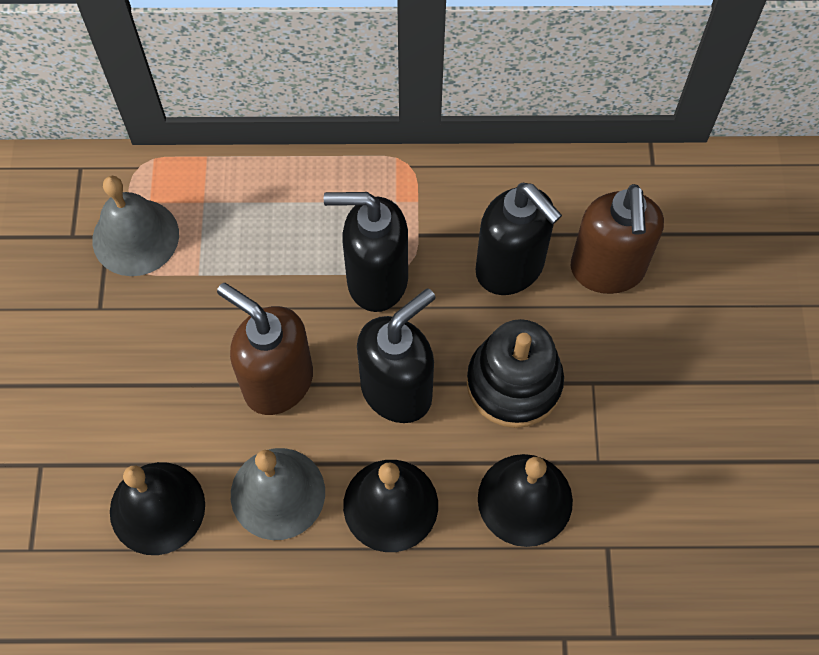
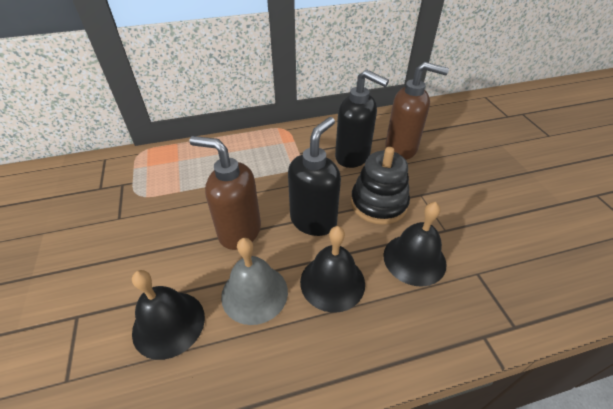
camera: 15 degrees left, 20 degrees down
grey bell [92,176,179,276] -> none
black soap dispenser [324,192,408,312] -> none
brown soap dispenser [571,184,664,294] -> brown soap dispenser turned 60 degrees counterclockwise [385,62,449,160]

